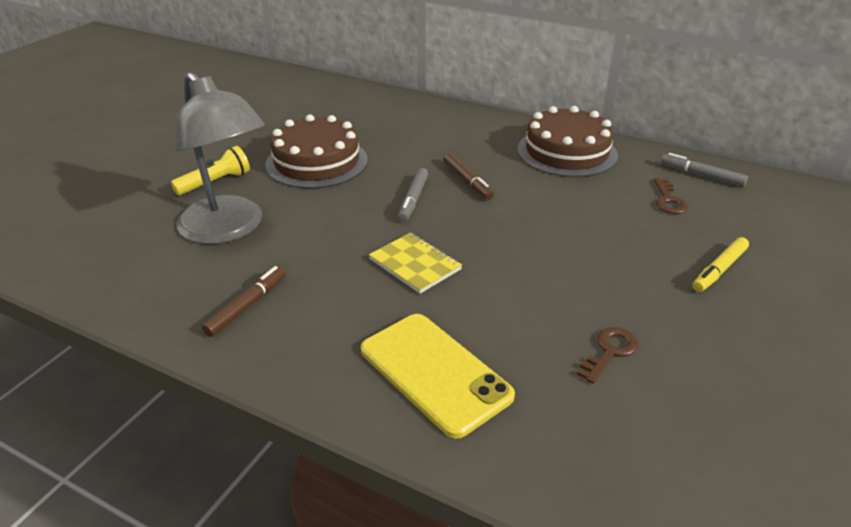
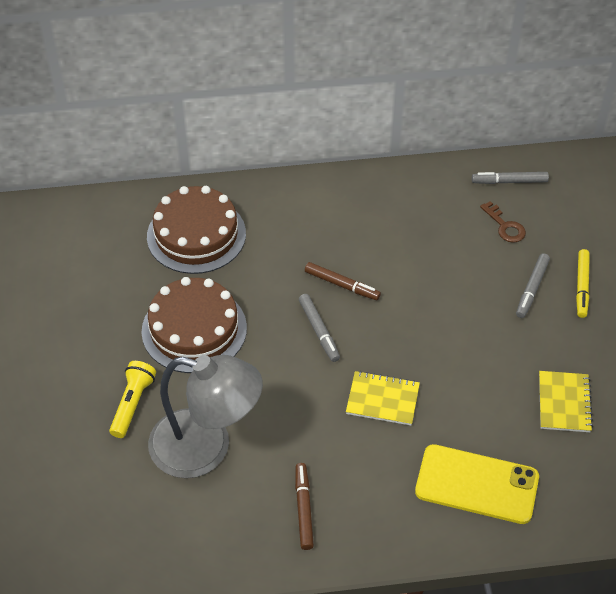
camera: 35 degrees left, 15 degrees up
brown cake [517,106,618,177] -> brown cake moved to [147,186,246,274]
brown key [577,327,638,384] -> yellow notebook [539,371,593,432]
none -> grey marker [516,253,550,318]

